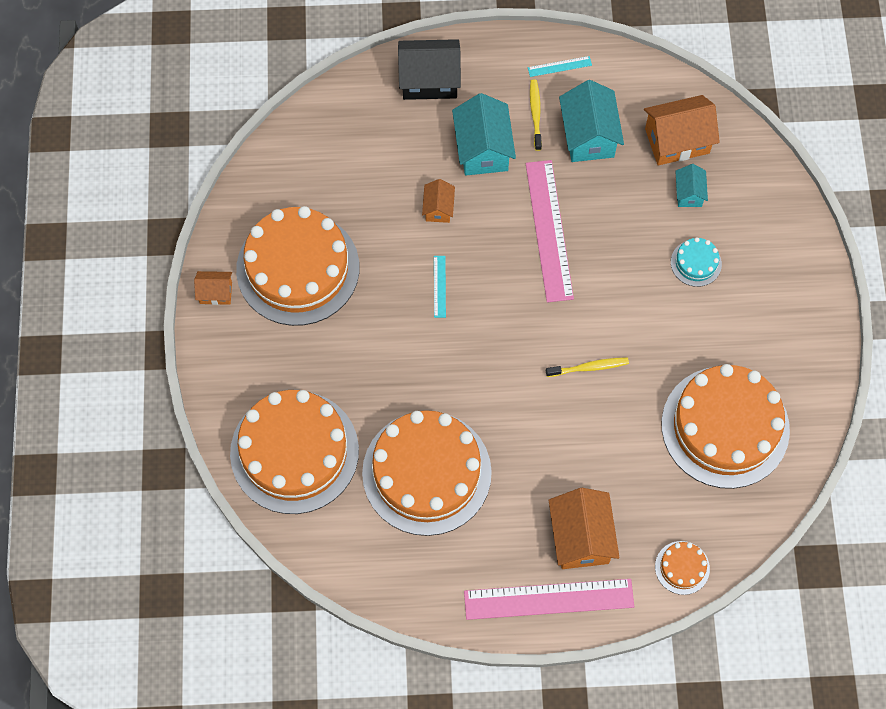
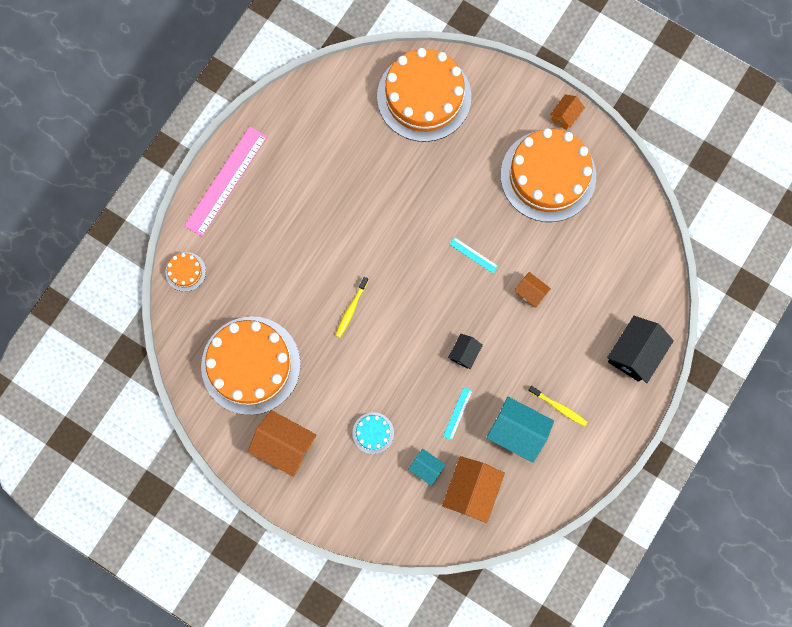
camera: 125 degrees right, 10 degrees up
orange cake [362,410,492,536] -> none
turquoise house [452,93,516,176] -> none
pink ruler [526,160,574,303] -> black house [448,334,483,369]
turquoise ruler [528,56,592,77] -> turquoise ruler moved to [443,387,473,440]
orange house [549,488,620,569] -> orange house moved to [248,410,317,477]

